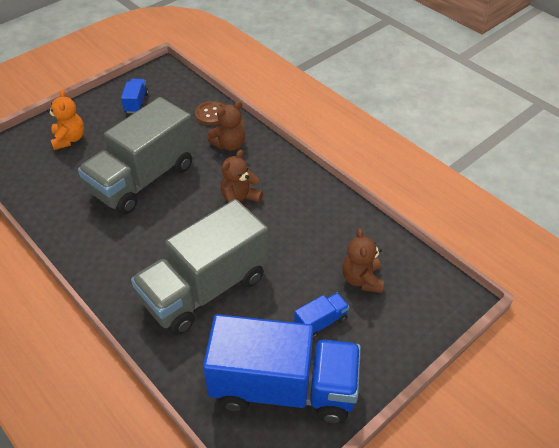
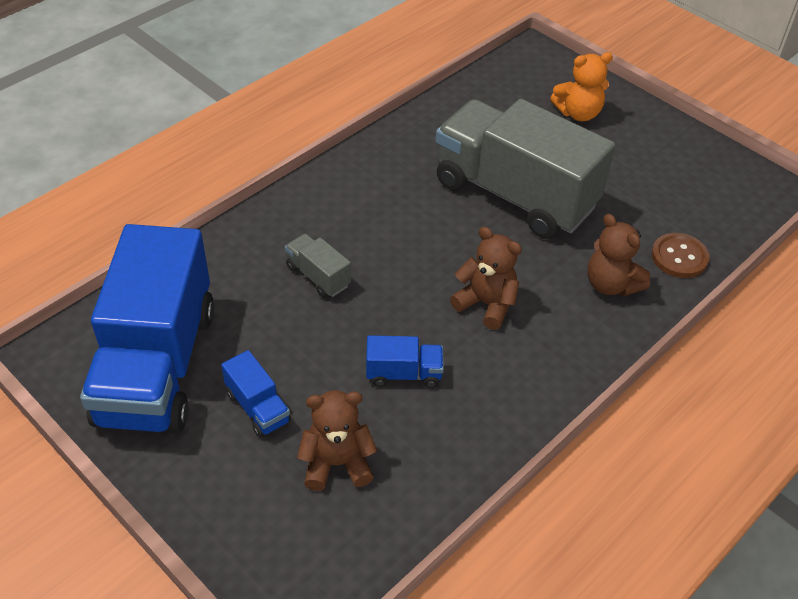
camera: 85 degrees right, 0 degrees up
blue truck [121,79,148,113] -> blue truck moved to [366,335,444,388]
grey truck [131,199,269,335] -> grey truck [285,234,351,298], size x0.40

